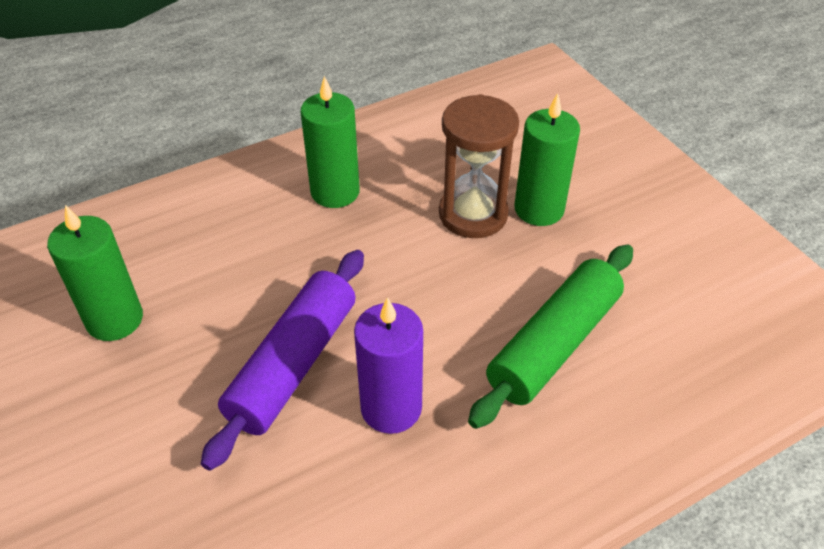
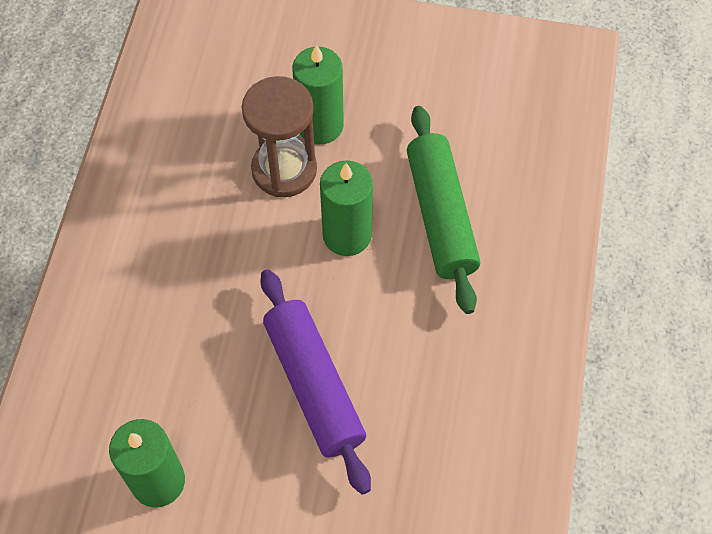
camera: 50 degrees left, 15 degrees up
green candle [301,76,360,208] -> green candle moved to [320,160,373,256]
purple candle [354,297,423,434] -> none

